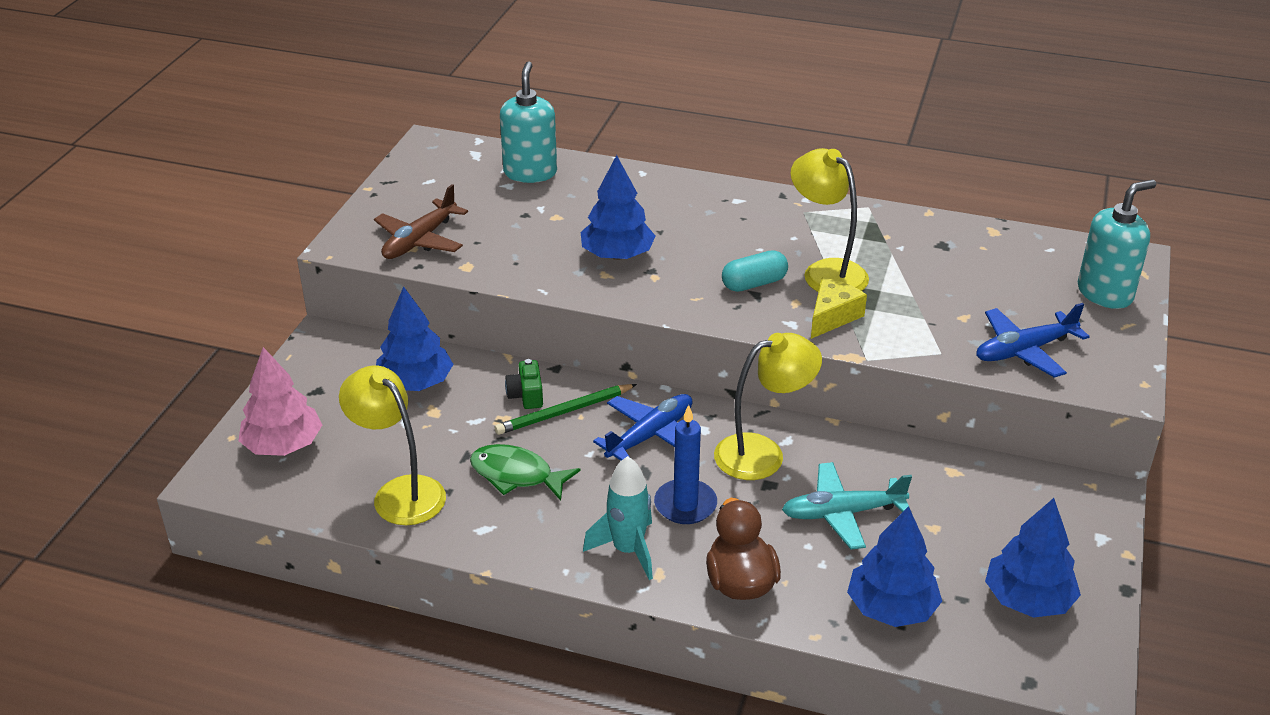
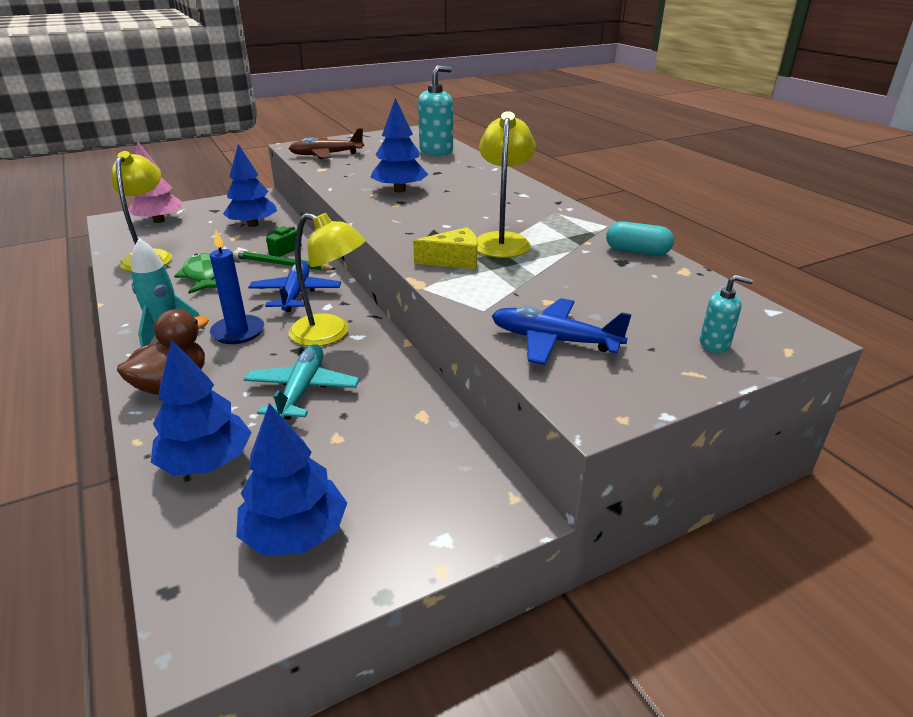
camera: 45 degrees right, 5 degrees down
blue plane [593,394,692,461] -> blue plane turned 90 degrees counterclockwise [248,261,341,312]
turquoise capsule [722,250,788,292] -> turquoise capsule moved to [606,221,674,256]
turquoise plane [782,462,912,550] -> turquoise plane turned 60 degrees clockwise [244,344,359,420]
turquoise soap dispenser [1078,180,1157,309] -> turquoise soap dispenser [700,275,754,353], size x0.52

